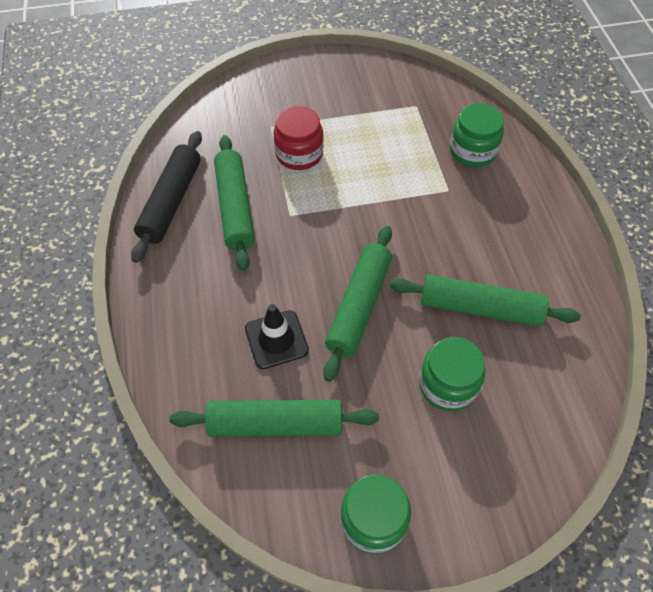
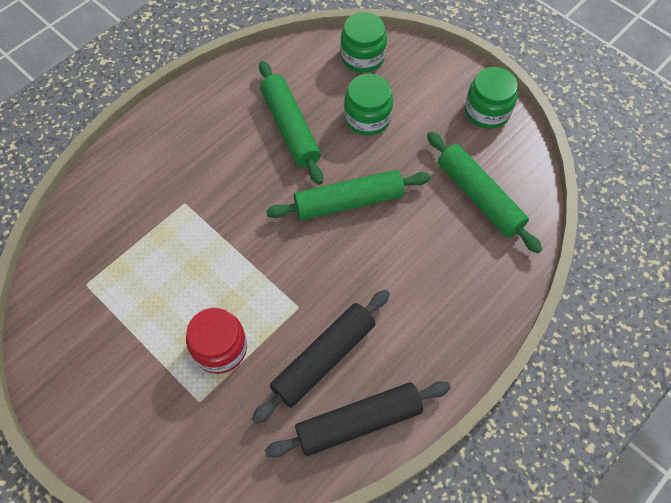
camera: 125 degrees left, 5 degrees up
green rolling pin [214,135,255,271] -> black rolling pin [252,290,390,424]
black traffic cone [245,304,309,369] -> none
green jar [450,103,504,167] -> green jar moved to [340,12,387,73]

